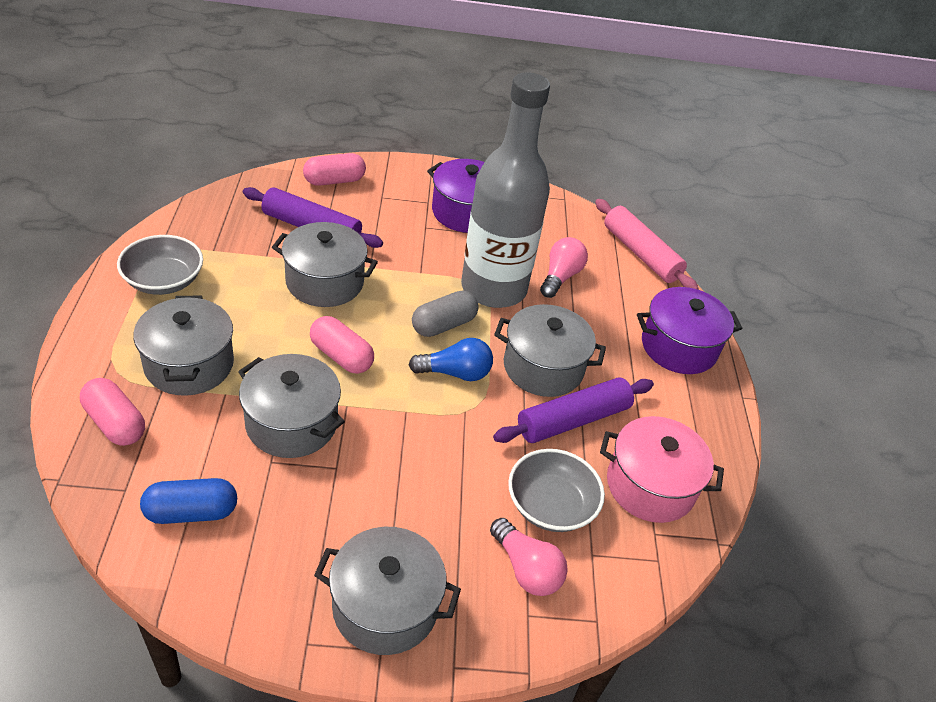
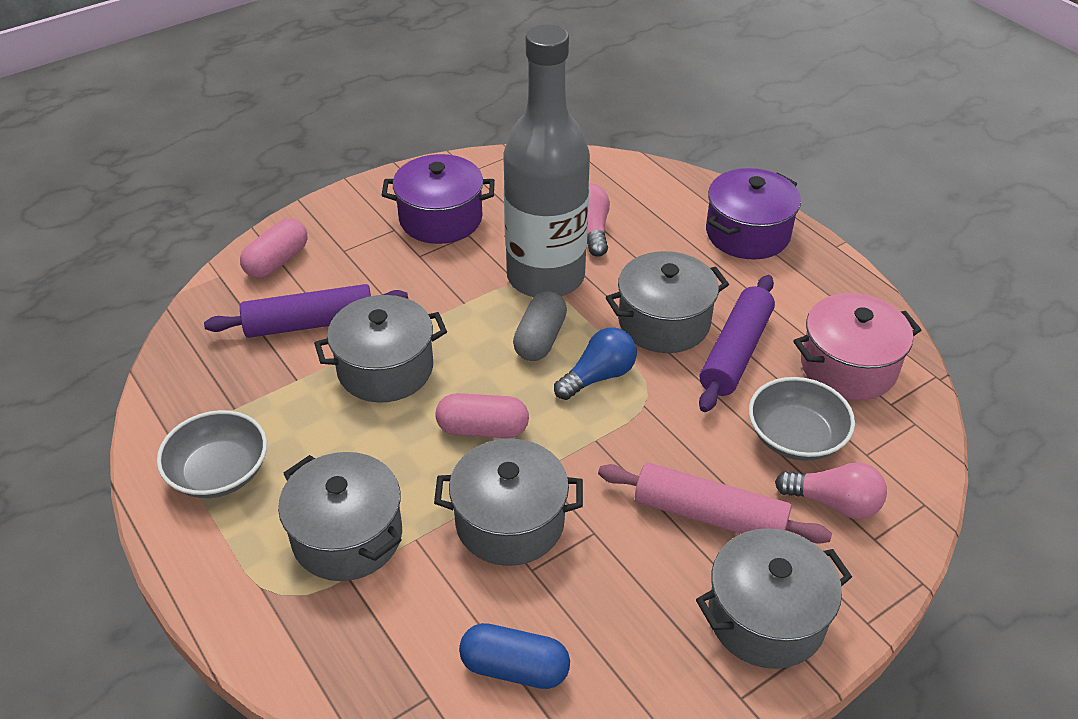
camera: 30 degrees left, 0 degrees up
pink capsule [80,378,145,446] -> none
blue capsule [140,478,237,524] -> blue capsule turned 60 degrees clockwise [459,623,570,689]
pink rolling pin [595,199,699,290] -> pink rolling pin moved to [598,463,832,544]

